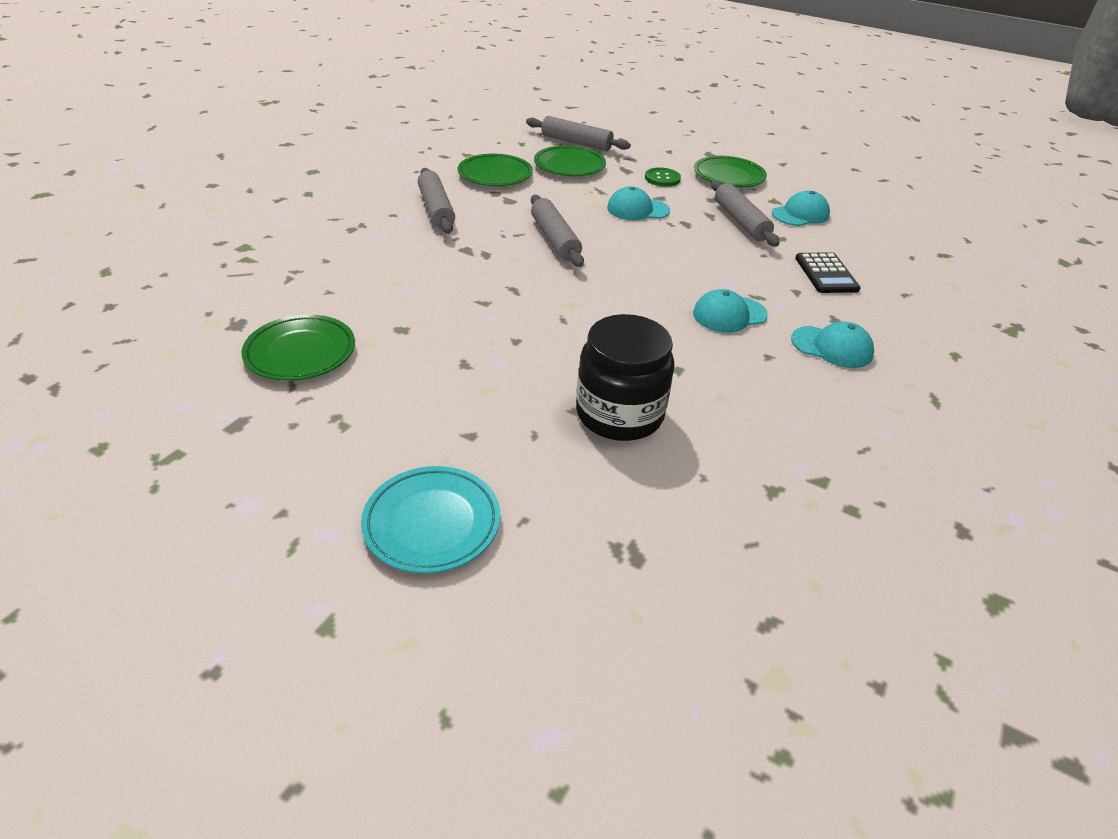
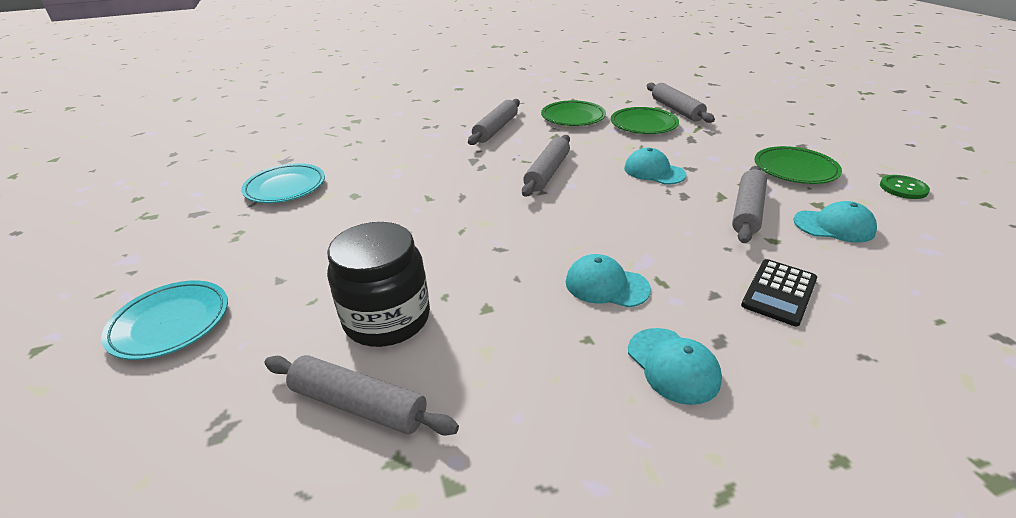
camera: 45 degrees right, 5 degrees down
green plate [242,314,355,381] -> turquoise plate [241,163,325,203]
green button [645,167,681,187] -> green button moved to [880,175,930,199]
none -> grey rolling pin [264,355,459,436]

